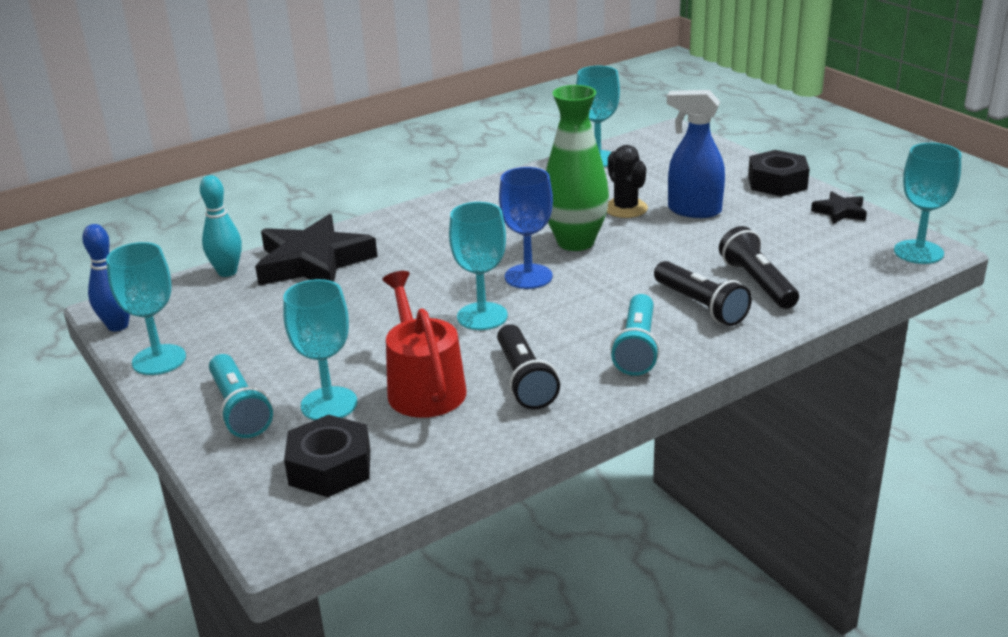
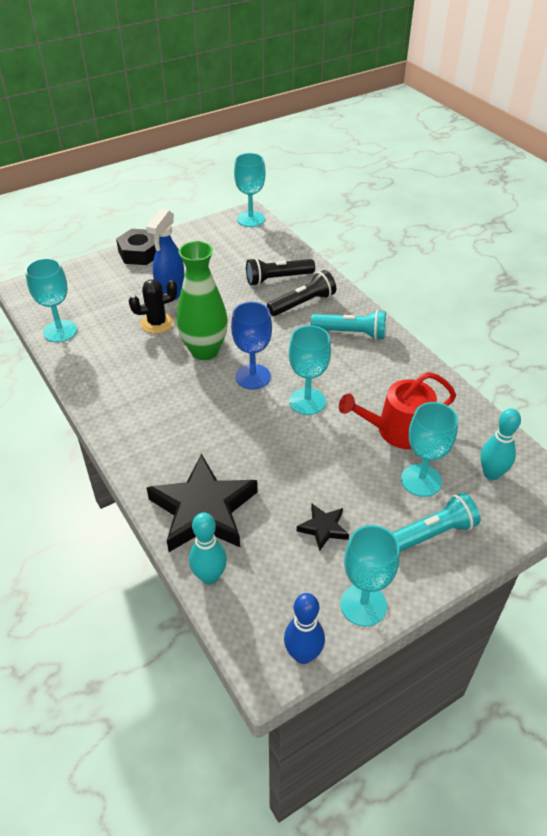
camera: 90 degrees left, 15 degrees up
black nut [284,415,370,497] -> turquoise bowling pin [480,408,521,480]
black flashlight [497,324,560,410] -> none
black star [811,191,867,224] -> black star moved to [297,504,349,551]

